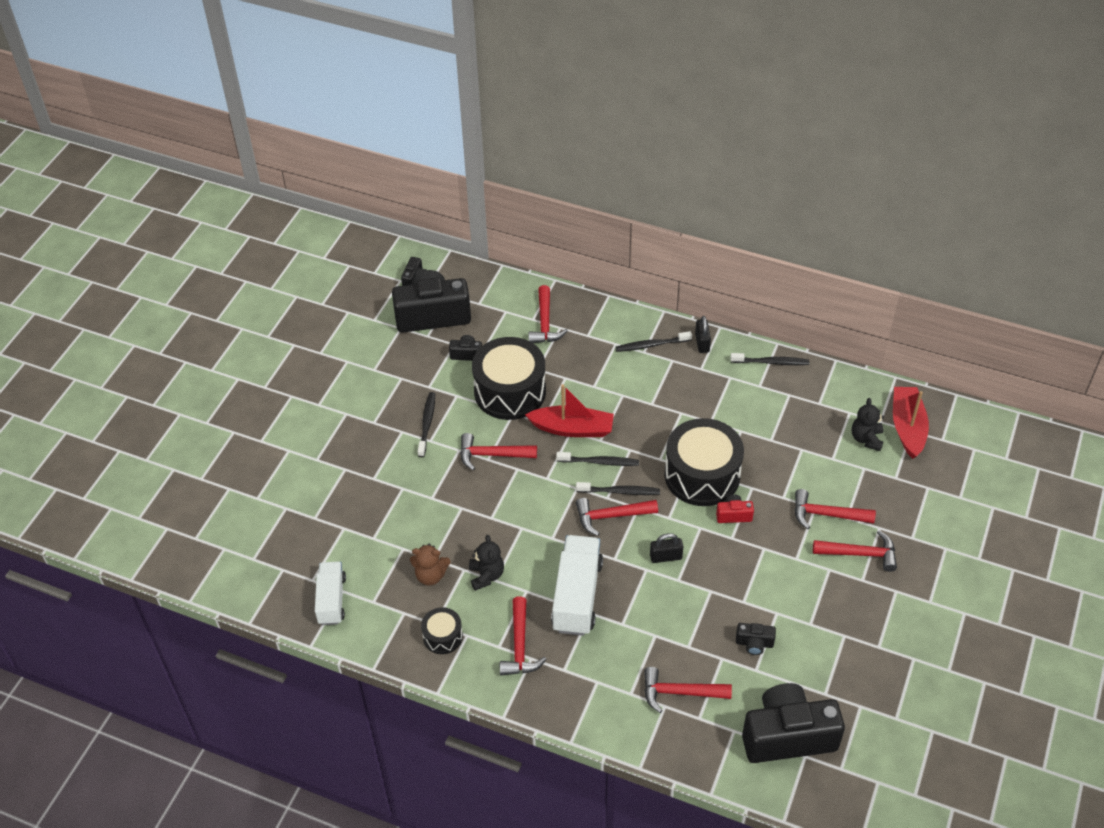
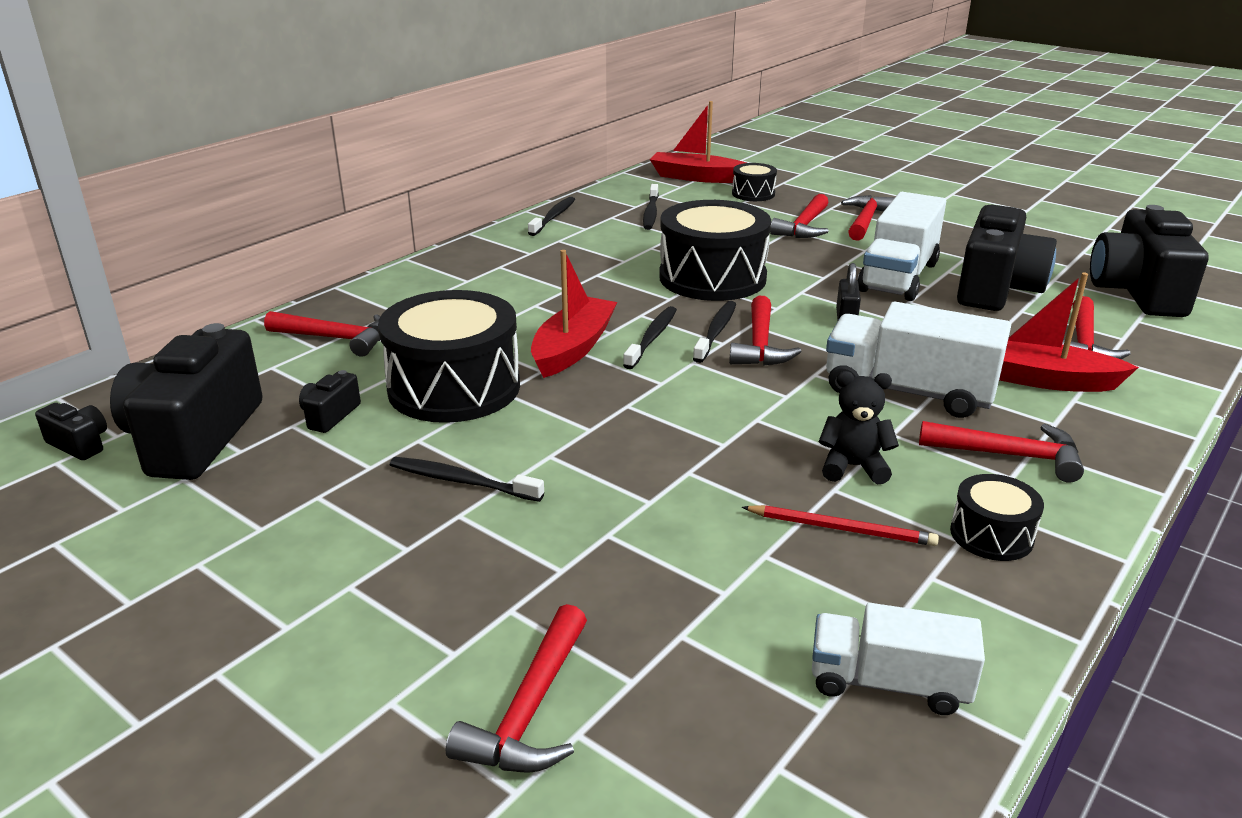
camera: 75 degrees left, 20 degrees down
brown teddy bear [410,543,451,586] -> red pencil [742,505,939,546]
red hammer [460,433,537,471] -> red hammer moved to [446,604,587,773]
black toothbrush [615,331,692,352] -> black toothbrush moved to [643,184,659,230]
black padlock [695,316,711,353] -> none
red camera [716,494,754,523] -> none
black camera [736,623,776,655] -> black camera [957,204,1057,311], size x2.35
black teddy bear [852,398,884,451] -> none
none -> black drum [732,163,777,201]
none -> white truck [857,192,946,301]
none -> red boat [999,272,1139,392]

